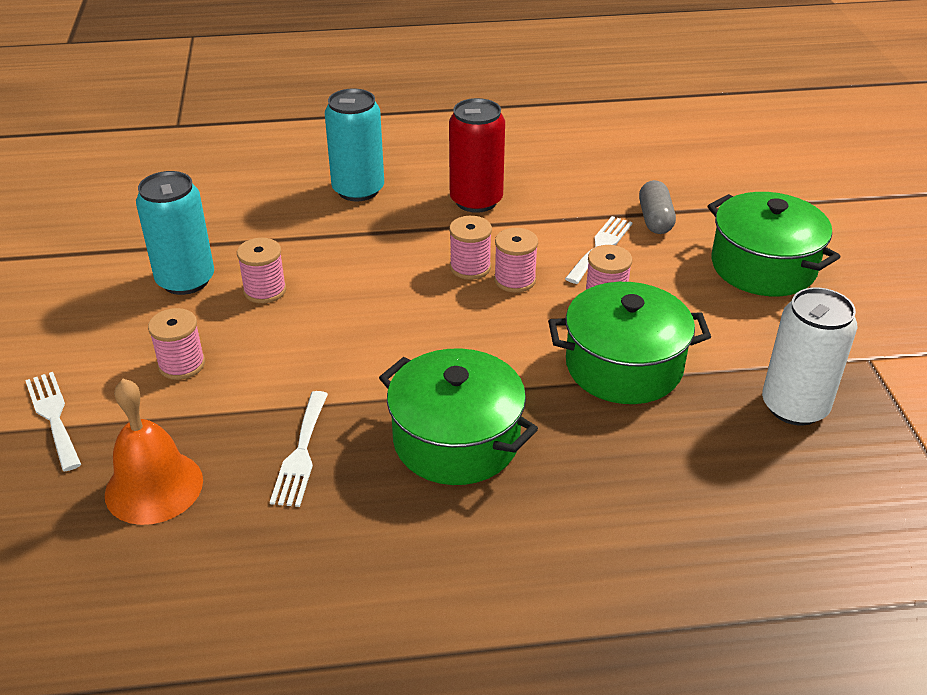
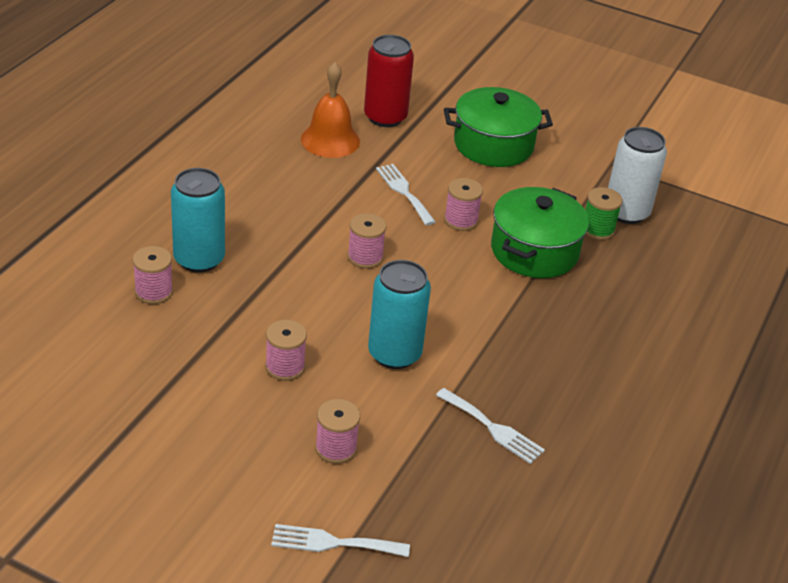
camera: 60 degrees left, 0 degrees up
orange bell [105,379,203,525] -> orange bell moved to [301,62,360,158]
turquoise can [136,171,214,295] -> turquoise can moved to [368,260,431,369]
green pot [379,348,538,485] -> none
red can [449,98,505,213] -> red can moved to [364,35,414,127]
pink spool [494,228,538,293] -> pink spool moved to [133,246,173,304]
grey capsule [639,180,676,234] -> none
none -> green spool [585,187,623,240]

